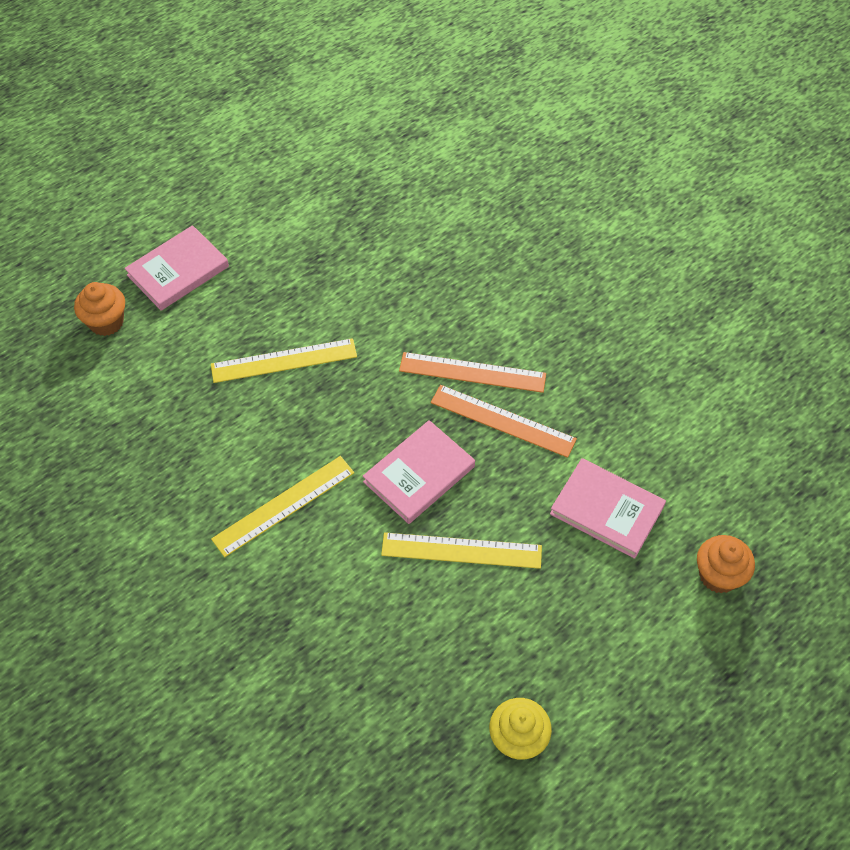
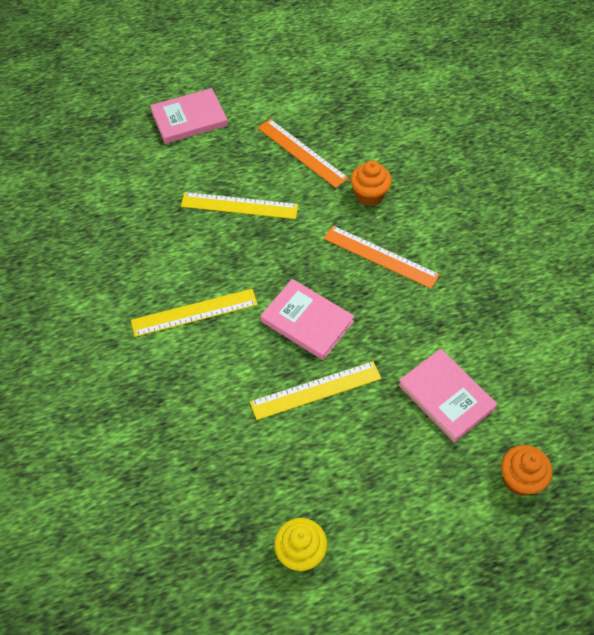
camera: 20 degrees right, 0 degrees up
orange cupcake [74,282,125,336] -> orange cupcake moved to [350,161,392,206]
pink book [363,420,475,524] -> pink book turned 60 degrees clockwise [260,279,355,360]
yellow ruler [381,532,542,569] -> yellow ruler turned 45 degrees counterclockwise [250,361,381,420]
orange ruler [431,385,577,458] -> orange ruler moved to [258,119,348,188]

